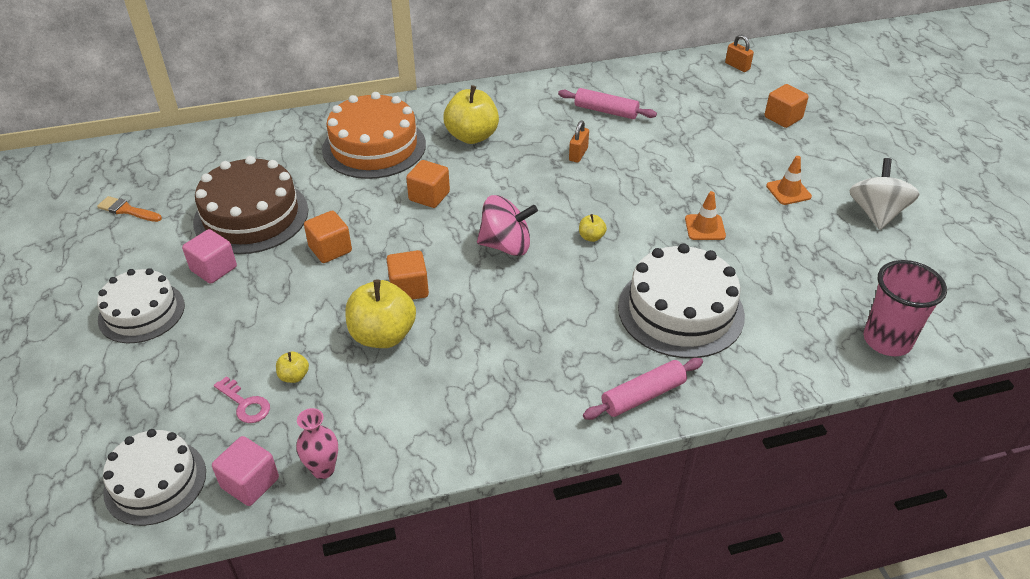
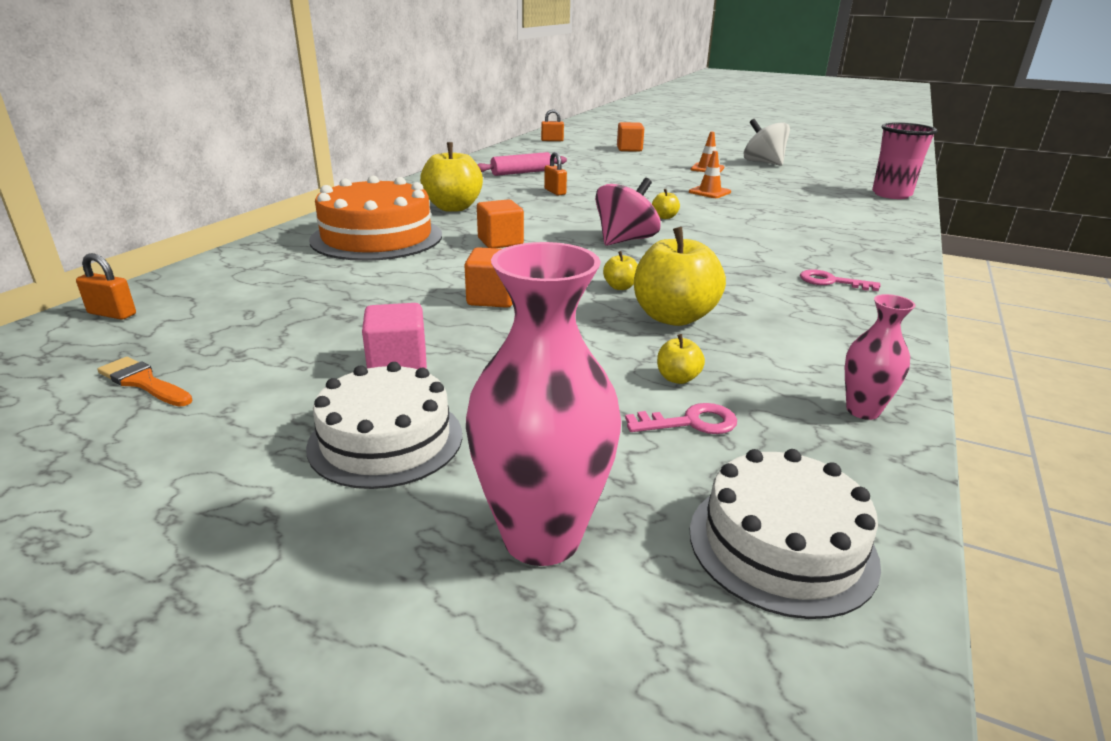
camera: 50 degrees left, 15 degrees down
orange brush [97,196,162,222] -> orange brush turned 60 degrees clockwise [97,357,193,407]
brown cake [193,156,309,254] -> none
pink cube [212,436,279,506] -> none
orange cube [387,250,429,300] -> yellow apple [603,251,638,290]
pink rolling pin [583,358,703,420] -> none
white cake [618,244,745,358] -> none
none -> orange padlock [76,253,136,320]
none -> pink vase [466,242,621,566]
none -> pink key [800,270,881,291]

